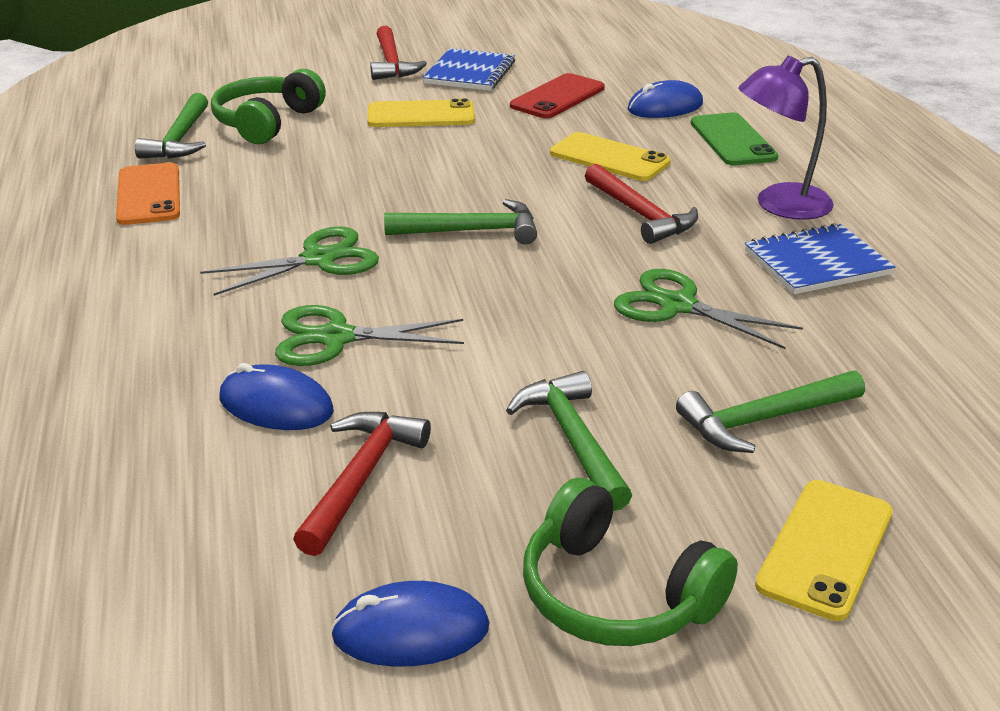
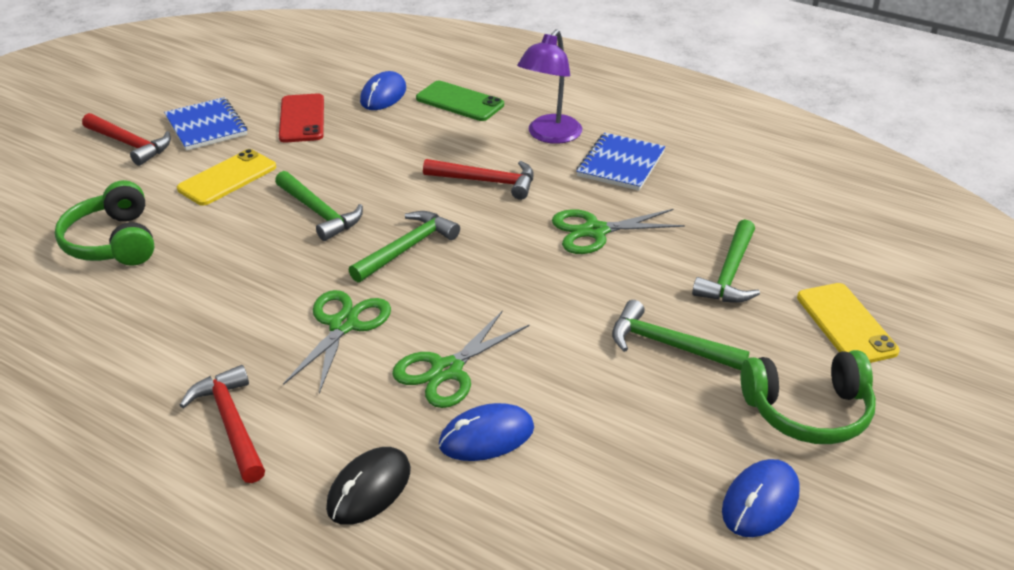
camera: 45 degrees left, 5 degrees up
orange phone [116,163,180,225] -> none
green hammer [135,93,208,159] -> green hammer moved to [275,171,363,241]
red hammer [293,412,431,556] -> red hammer moved to [179,365,265,483]
yellow phone [550,132,671,181] -> none
none -> black mouse [326,447,410,525]

